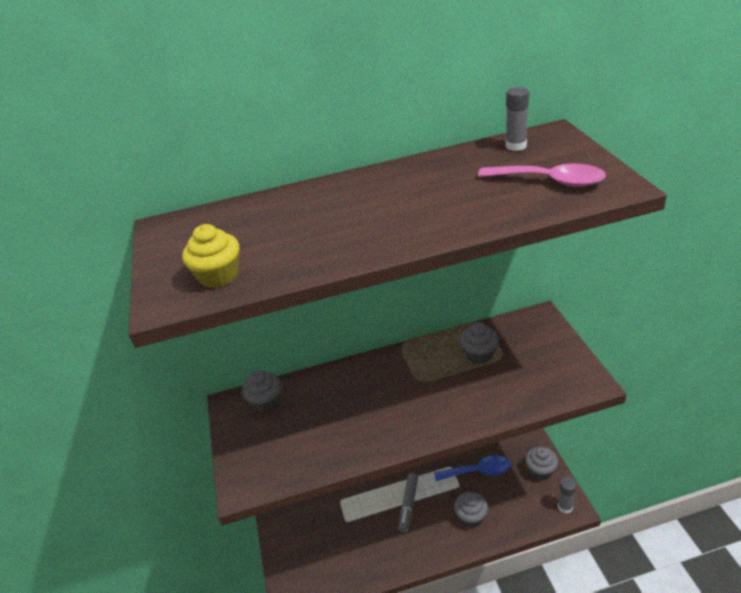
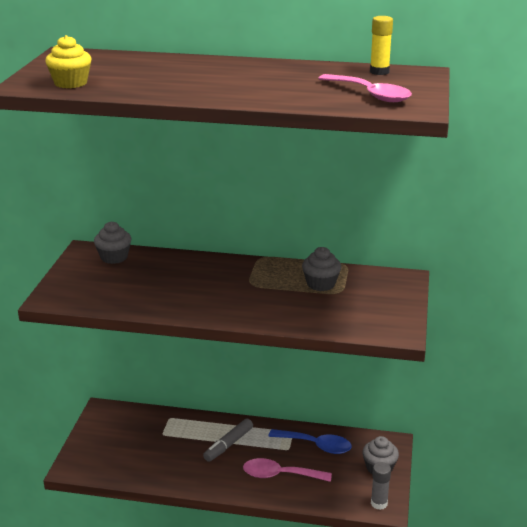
camera: 20 degrees right, 10 degrees down
grey cupcake [454,492,488,528] -> pink spoon [243,458,332,482]
grey glue stick [506,87,529,151] -> yellow glue stick [370,16,393,75]

